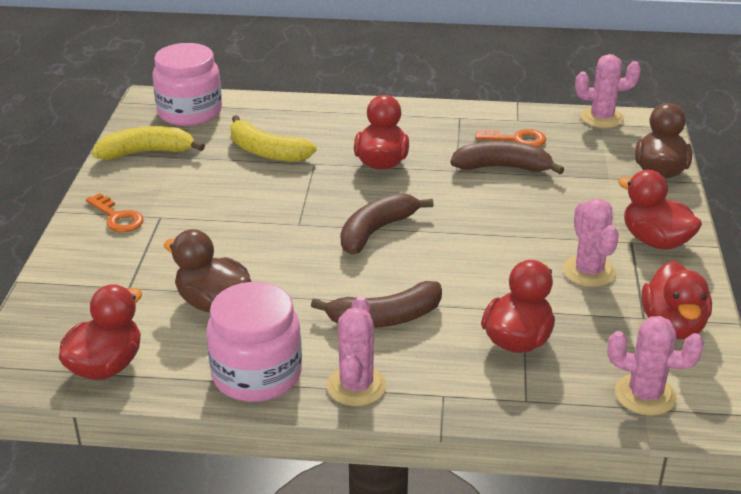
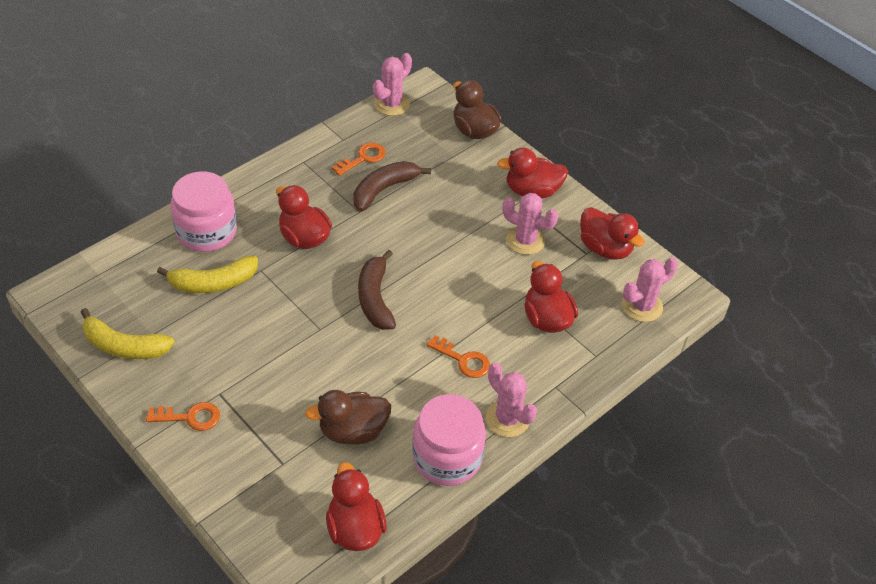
camera: 50 degrees left, 15 degrees up
yellow banana [93,126,205,160] -> yellow banana turned 105 degrees counterclockwise [81,308,175,359]
pink jar [152,43,222,126] -> pink jar moved to [171,171,237,252]
brown banana [311,281,442,328] -> orange key [427,335,490,378]

